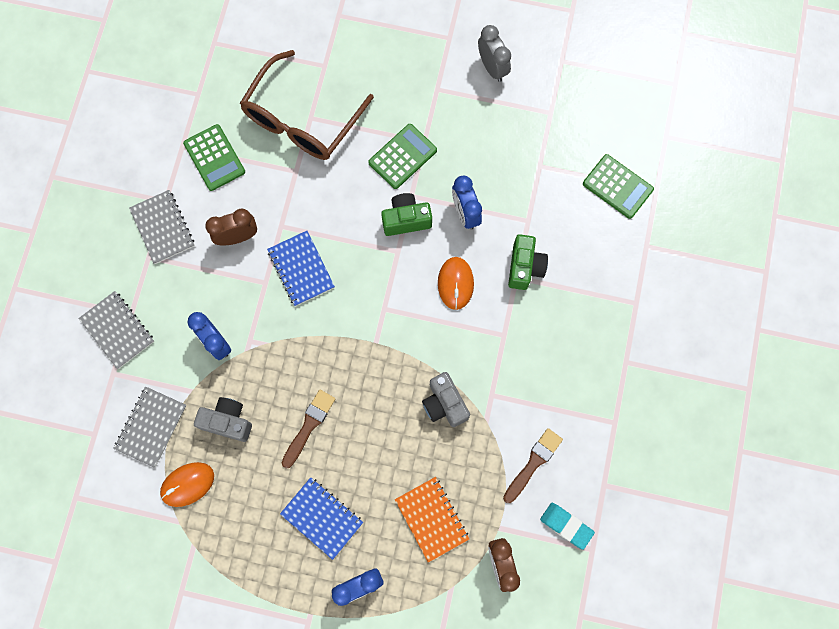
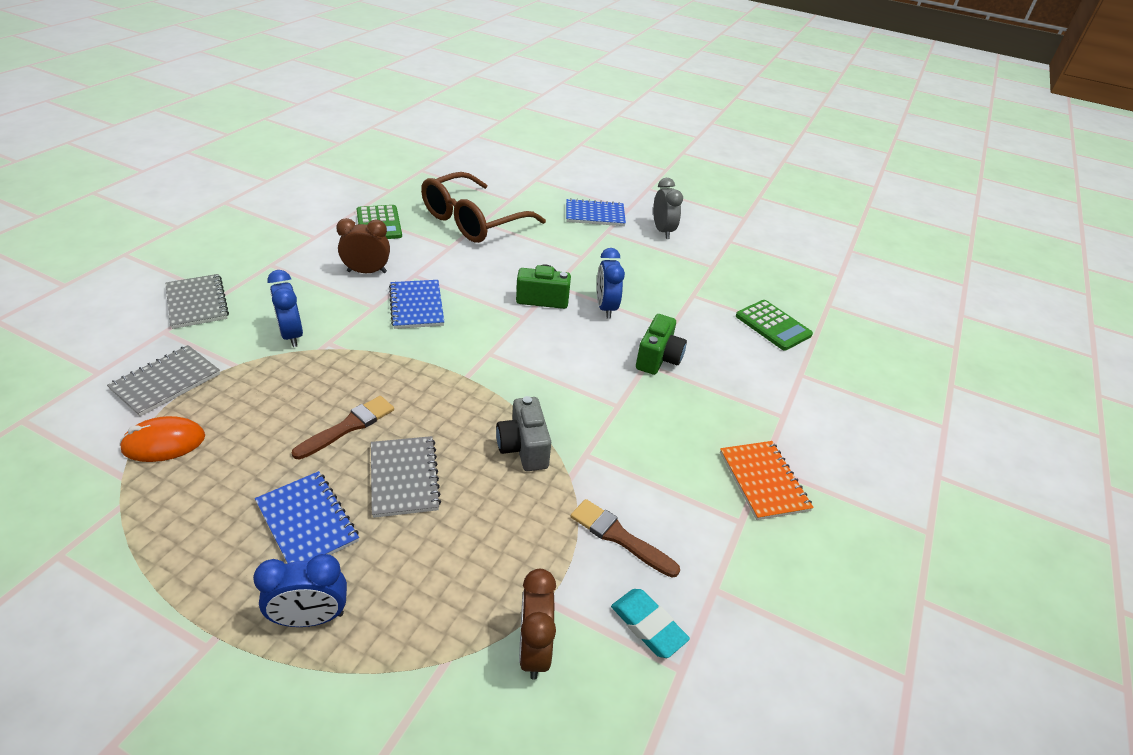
camera: 10 degrees right, 35 degrees down
grey notebook [129,190,195,264] -> grey notebook moved to [371,436,441,518]
grey camera [194,397,252,442] -> none
green calculator [368,124,437,189] -> none
orange notebook [395,477,469,563] -> orange notebook moved to [720,441,814,520]
orange mouse [438,257,474,310] -> none
brown brush [503,428,563,503] -> brown brush turned 105 degrees counterclockwise [571,499,680,577]
none -> blue notebook [566,198,626,226]

